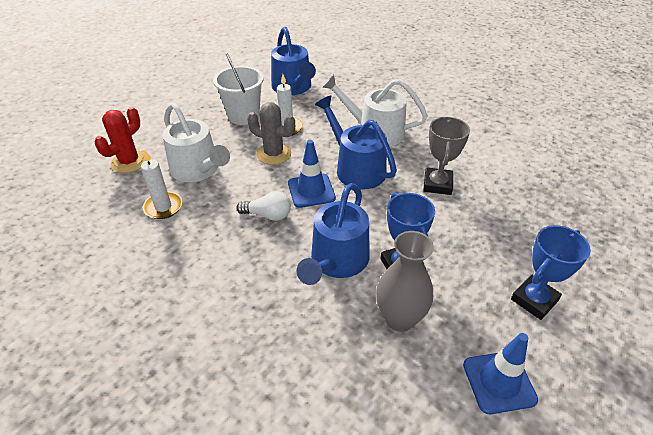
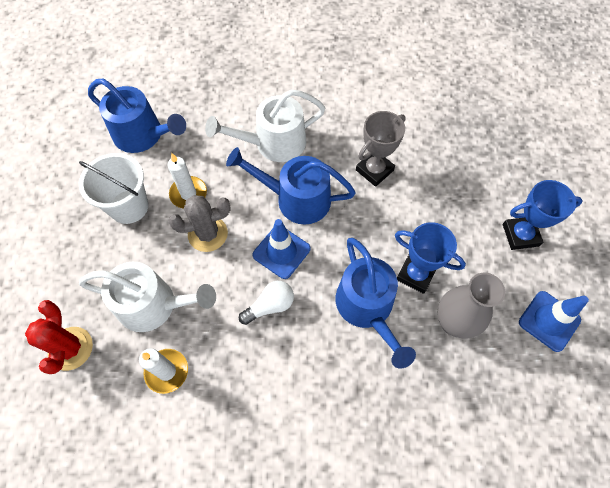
camera: 40 degrees left, 20 degrees up
grey trophy [423,117,470,195] -> grey trophy turned 75 degrees clockwise [356,111,406,187]
blue trophy [511,225,591,320] -> blue trophy turned 75 degrees clockwise [503,180,583,250]

